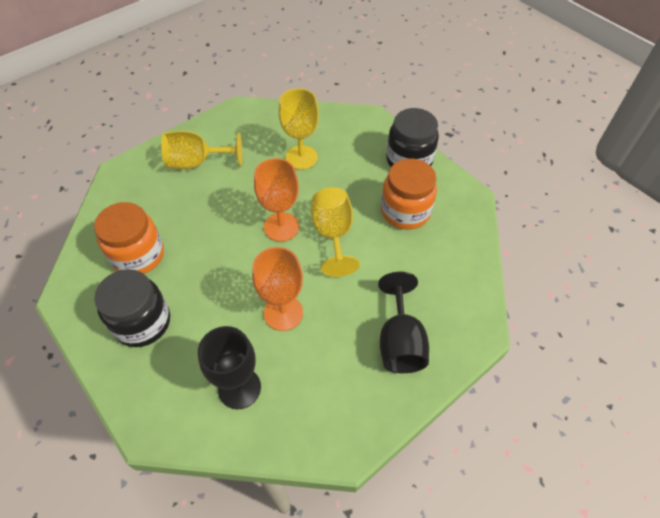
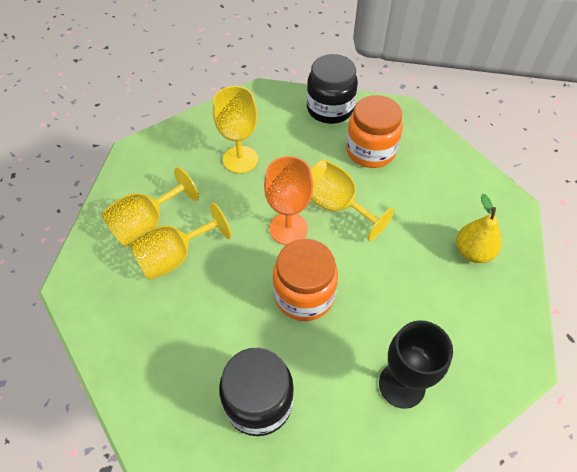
camera: 40 degrees left, 0 degrees up
orange jar [94,202,164,274] -> orange jar moved to [273,239,338,321]
orange goblet [252,247,303,331] -> none
black goblet [378,272,429,373] -> yellow pear [456,194,502,263]
none -> yellow goblet [129,202,231,280]

